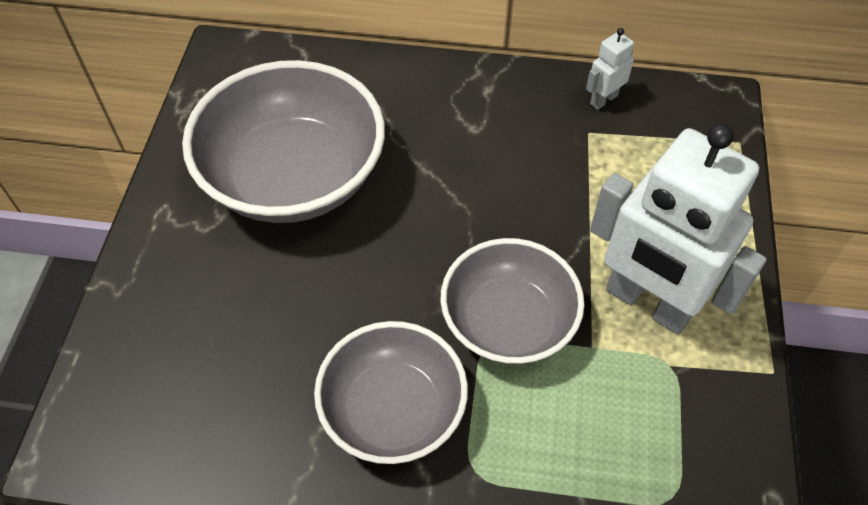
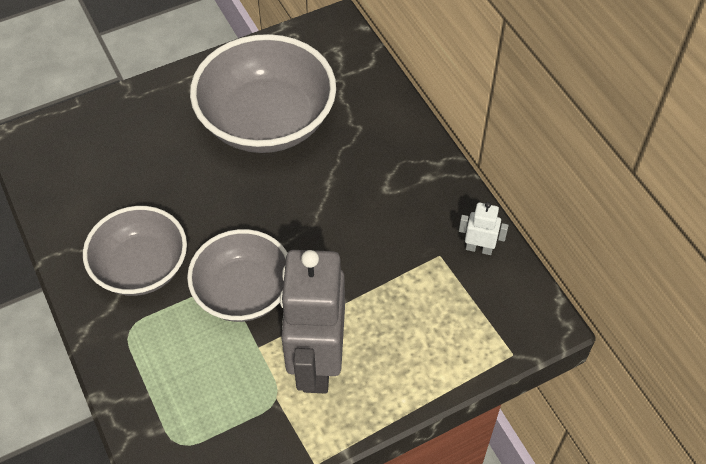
camera: 55 degrees right, 0 degrees up
white robot [590,124,767,335] -> grey robot [280,250,345,393]

